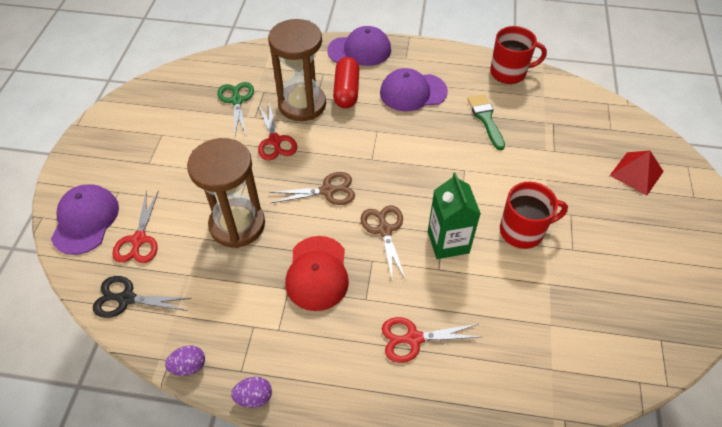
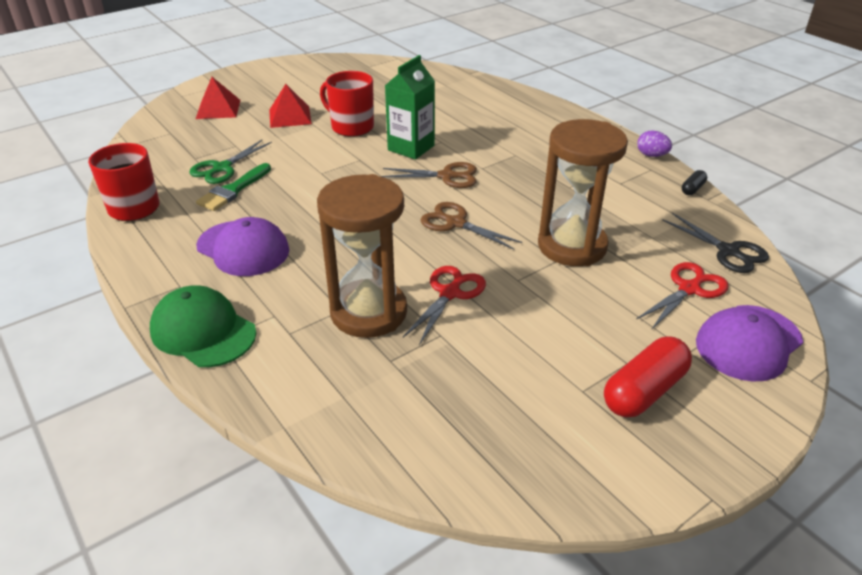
camera: 135 degrees left, 15 degrees down
purple egg [165,345,205,376] -> black capsule [682,170,707,195]
green scissors [217,82,254,136] -> green scissors moved to [189,140,272,184]
red cap [285,236,349,311] -> none
purple cap [327,26,391,66] -> green cap [150,285,256,367]
red capsule [333,57,359,108] -> red capsule moved to [604,336,692,418]
brown scissors [361,205,406,280] -> brown scissors turned 120 degrees counterclockwise [381,162,477,188]
red scissors [382,317,481,363] -> none
none -> red pyramid [269,84,312,128]

